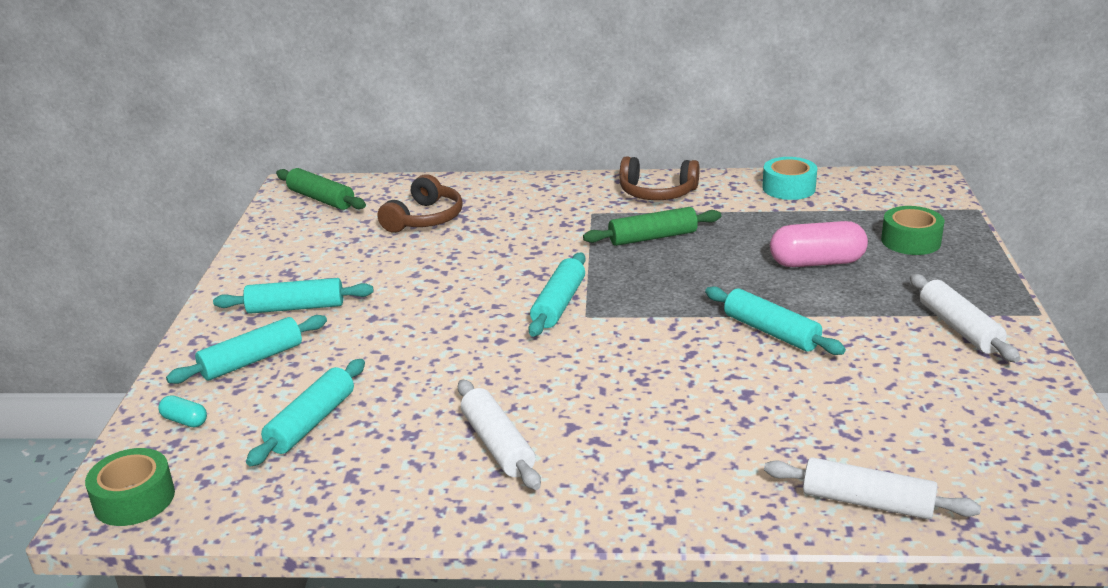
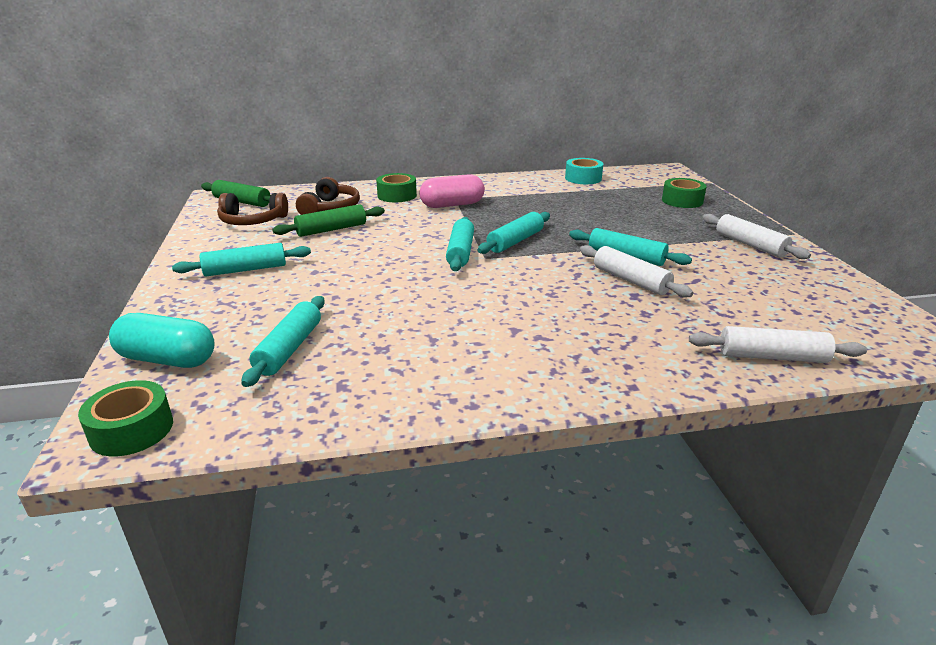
camera: 15 degrees left, 0 degrees up
turquoise capsule [158,395,207,427] -> turquoise capsule [109,313,215,368], size x2.11
turquoise rolling pin [166,315,327,384] -> turquoise rolling pin moved to [477,212,550,254]
white rolling pin [458,380,541,490] -> white rolling pin moved to [580,245,693,298]
green rolling pin [583,207,721,246] -> green rolling pin moved to [272,204,385,237]
brown headphones [620,156,700,200] -> brown headphones moved to [217,193,288,225]
pink capsule [770,221,868,267] -> pink capsule moved to [419,174,485,208]
none -> green tape [376,173,417,202]

